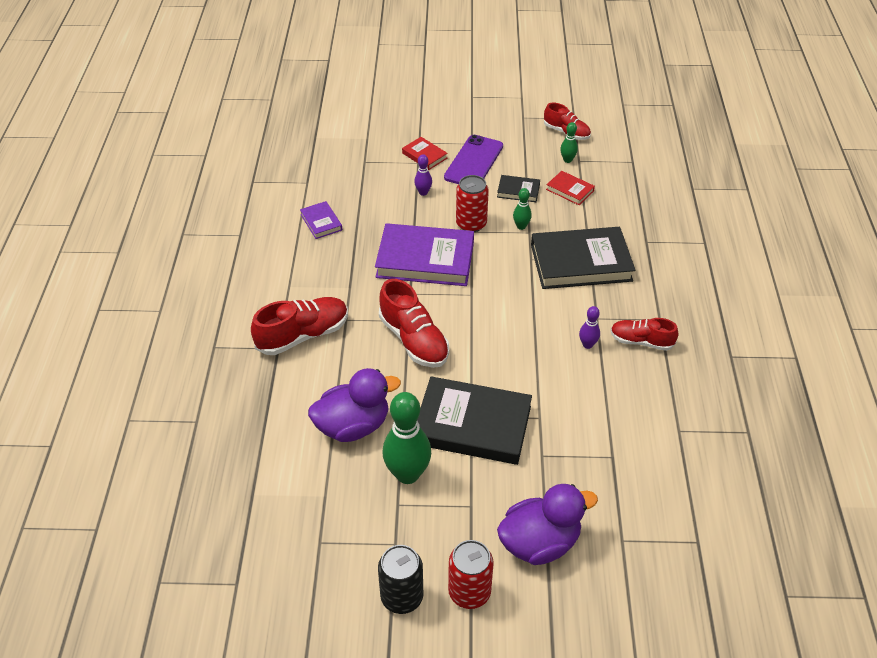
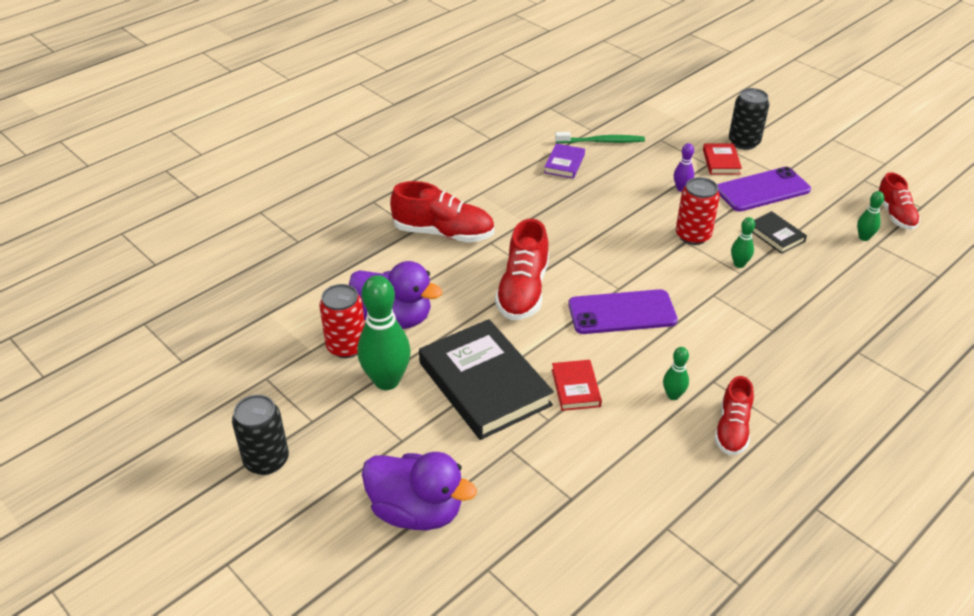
camera: 45 degrees right, 5 degrees down
purple book [375,223,474,286] -> none
red can [448,540,494,609] -> red can moved to [319,284,365,358]
black book [531,227,635,289] -> none
red book [546,171,595,205] -> red book moved to [552,360,602,411]
purple bowling pin [579,306,600,349] -> green bowling pin [663,347,689,400]
red shoe [610,318,679,351] -> red shoe turned 135 degrees counterclockwise [714,376,754,455]
none -> green toothbrush [555,132,645,143]
none -> purple phone [568,289,678,334]
none -> black can [729,88,769,150]

